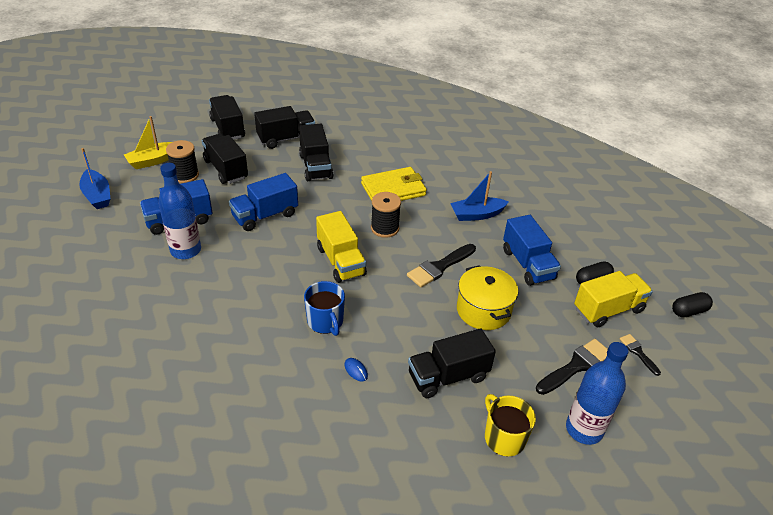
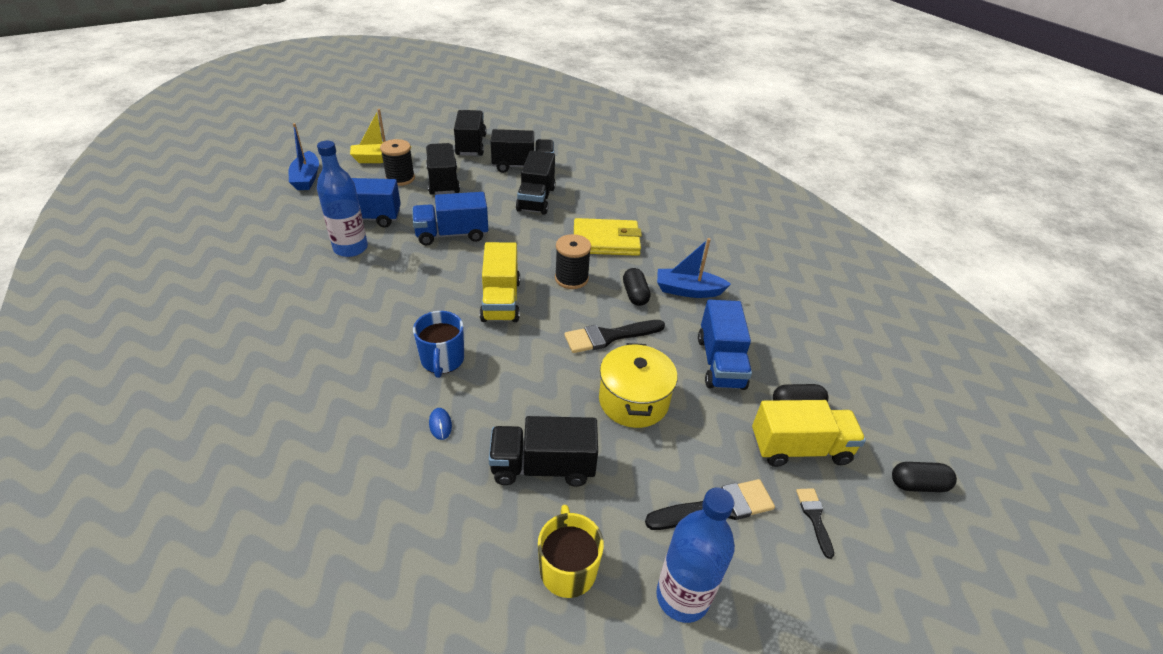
camera: 20 degrees right, 0 degrees up
none -> black capsule [623,268,651,306]

